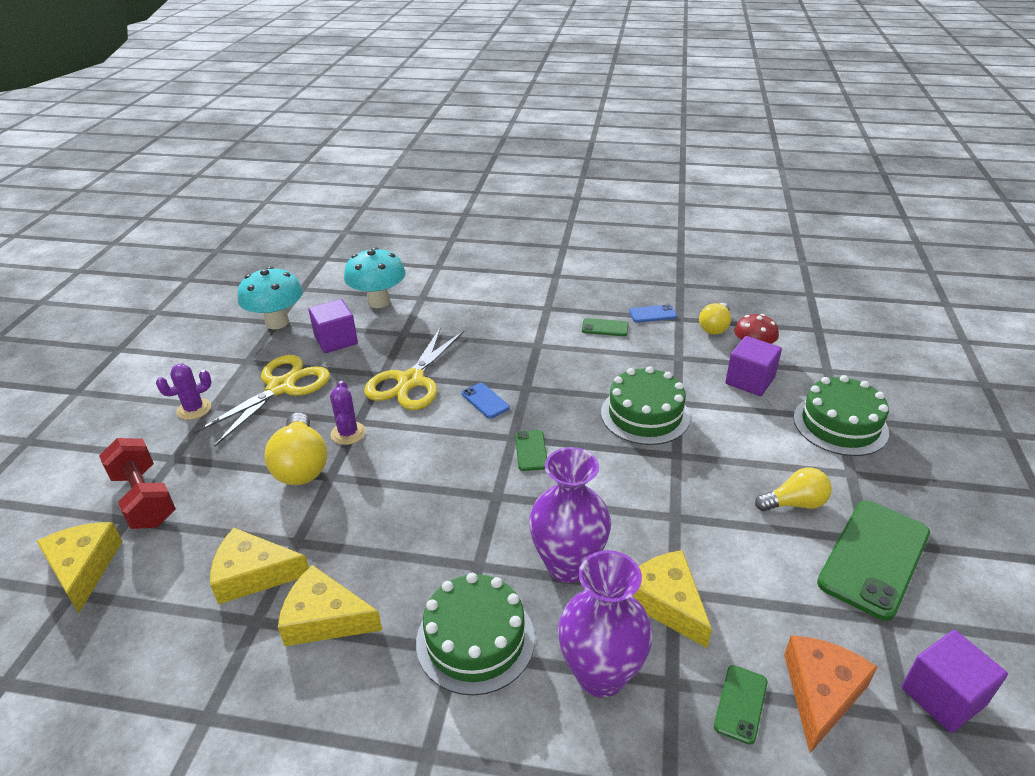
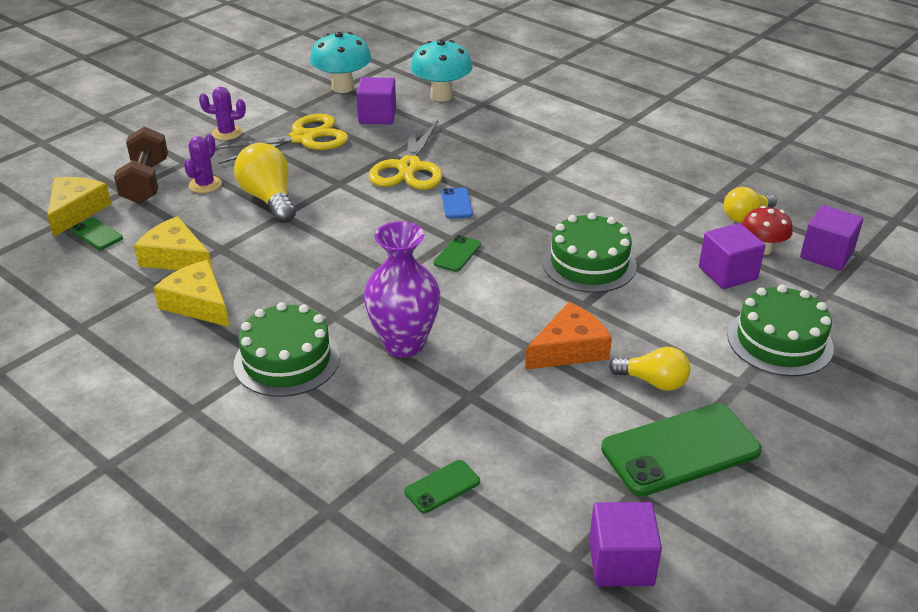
camera: 30 degrees right, 0 degrees up
red dumbbell [99,438,176,529] -> brown dumbbell [114,126,168,204]
yellow light bulb [265,412,327,485] -> yellow light bulb turned 135 degrees clockwise [234,143,296,223]
purple cactus [330,381,366,445] -> purple cactus moved to [184,134,222,193]
yellow scissors [364,327,465,410] -> yellow scissors turned 45 degrees counterclockwise [369,120,442,190]
purple vase [558,550,653,698] -> none
green phone [582,318,629,336] -> green phone moved to [71,218,123,250]
blue phone [629,304,677,323] -> none
yellow cheese [633,550,712,648] -> none
orange cheese [784,635,878,753] -> orange cheese moved to [525,302,612,370]
none -> purple cube [800,205,863,271]

